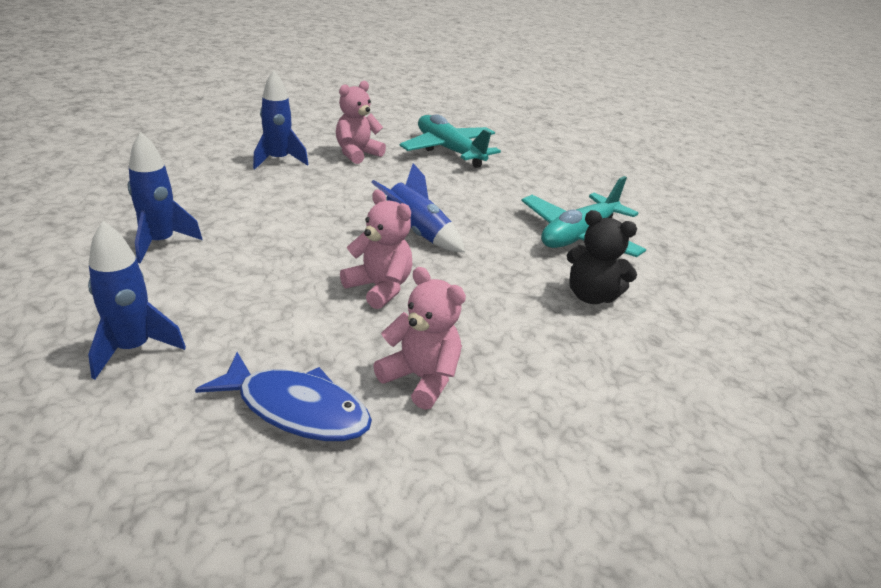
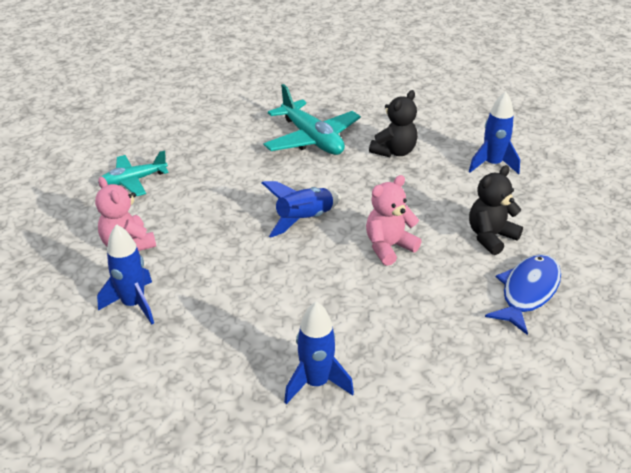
camera: 75 degrees left, 5 degrees up
blue rocket [88,221,186,379] -> blue rocket moved to [469,91,520,174]
pink teddy bear [373,267,466,410] -> black teddy bear [469,165,523,255]
turquoise plane [399,114,501,168] -> turquoise plane [101,150,169,196], size x0.63

